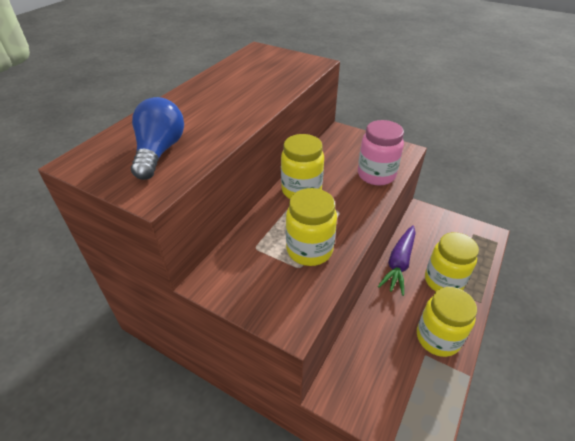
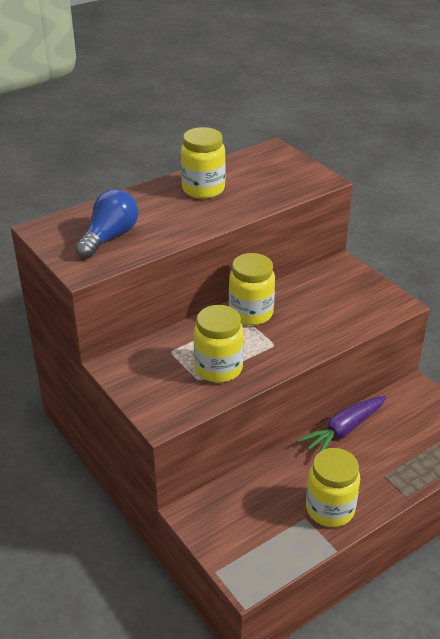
camera: 25 degrees right, 5 degrees down
pink jar [358,120,404,185] -> none
yellow jar [425,232,479,291] -> yellow jar moved to [181,127,226,199]

